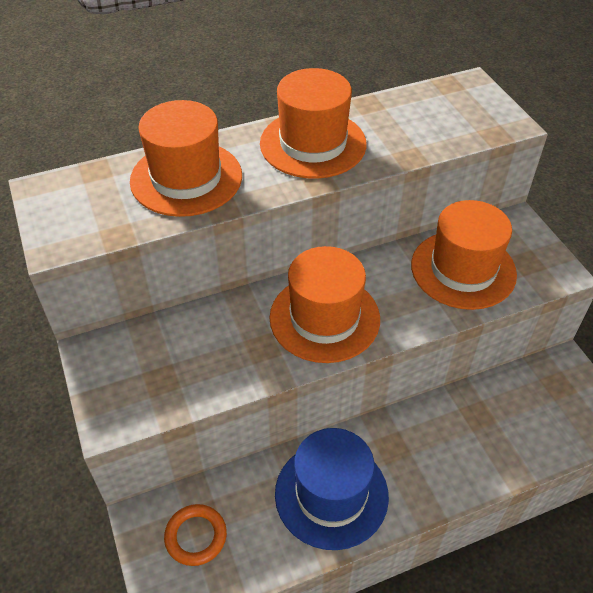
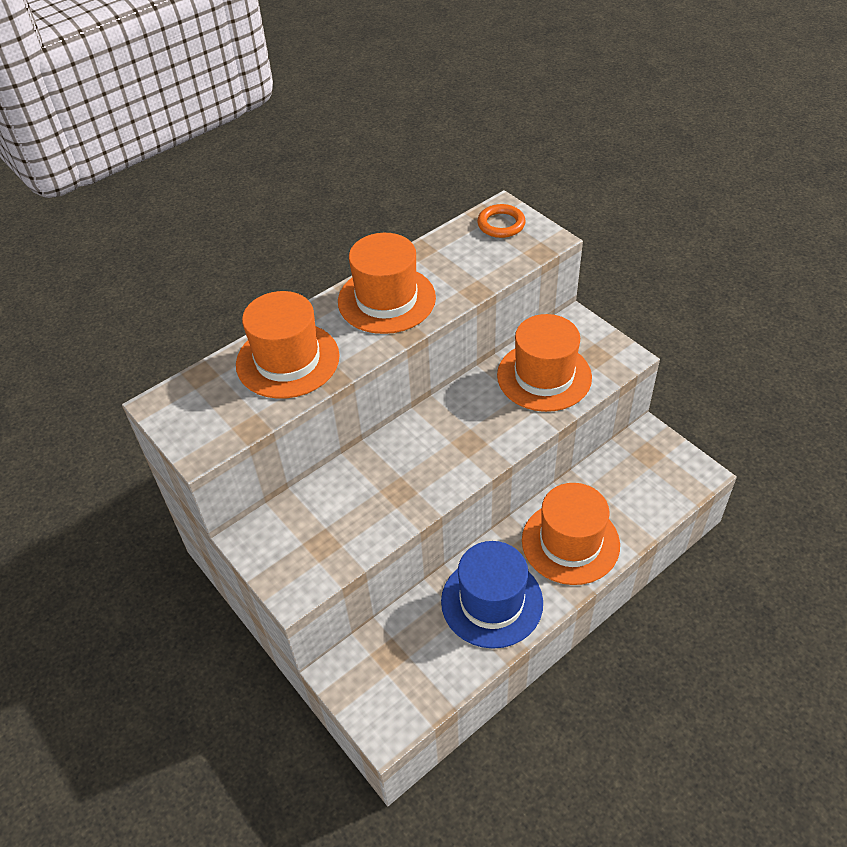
camera: 15 degrees left, 0 degrees up
orange ring [164,504,227,566] -> orange ring moved to [477,204,526,238]
orange hat [269,246,380,363] -> orange hat moved to [522,483,620,585]

